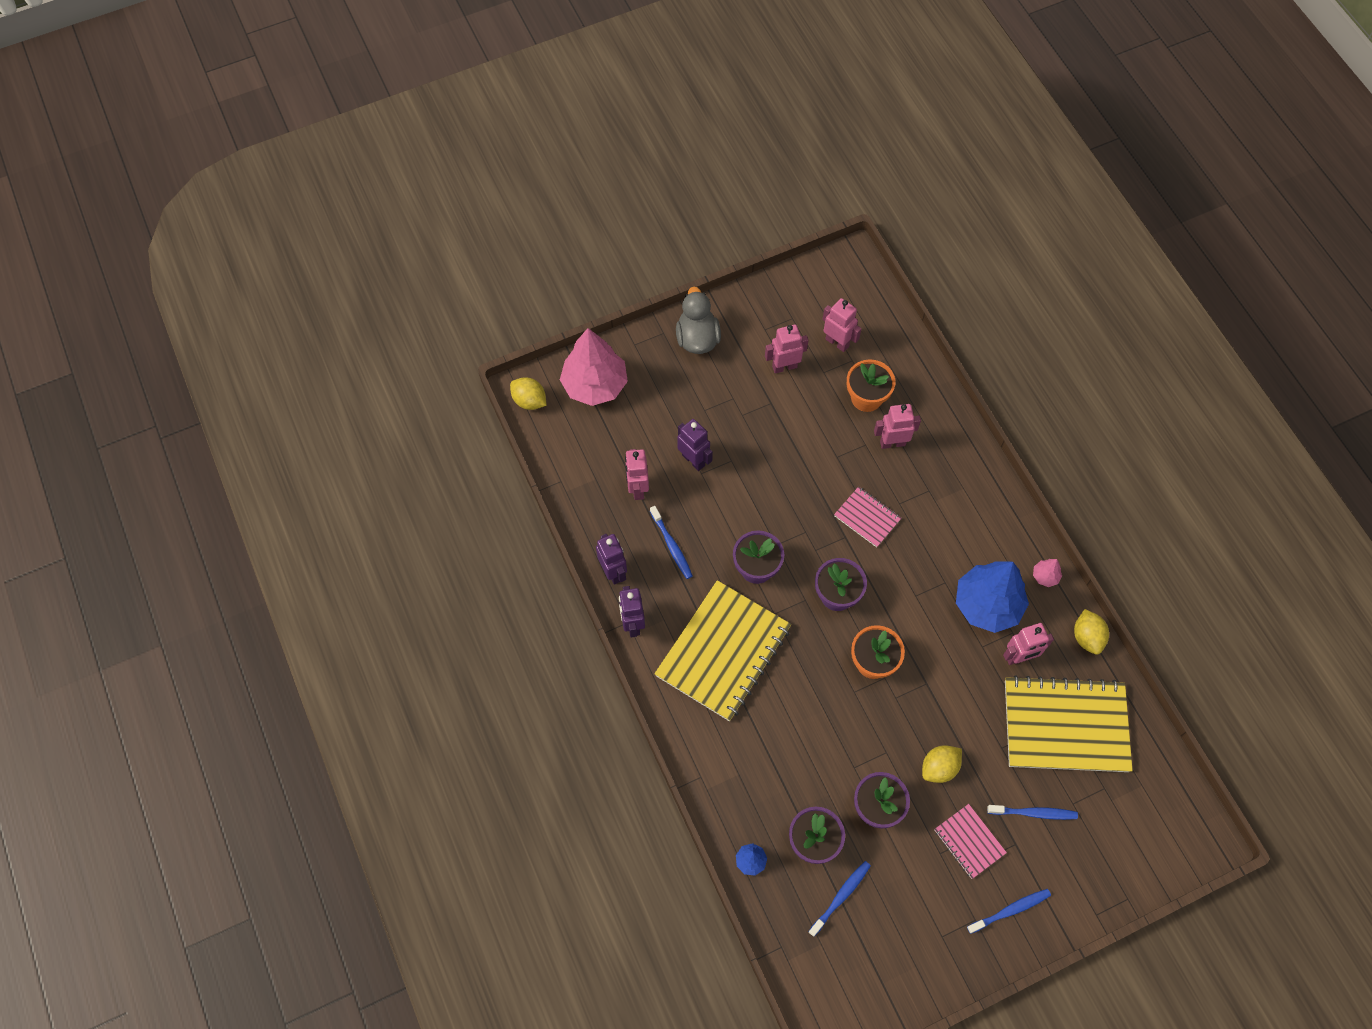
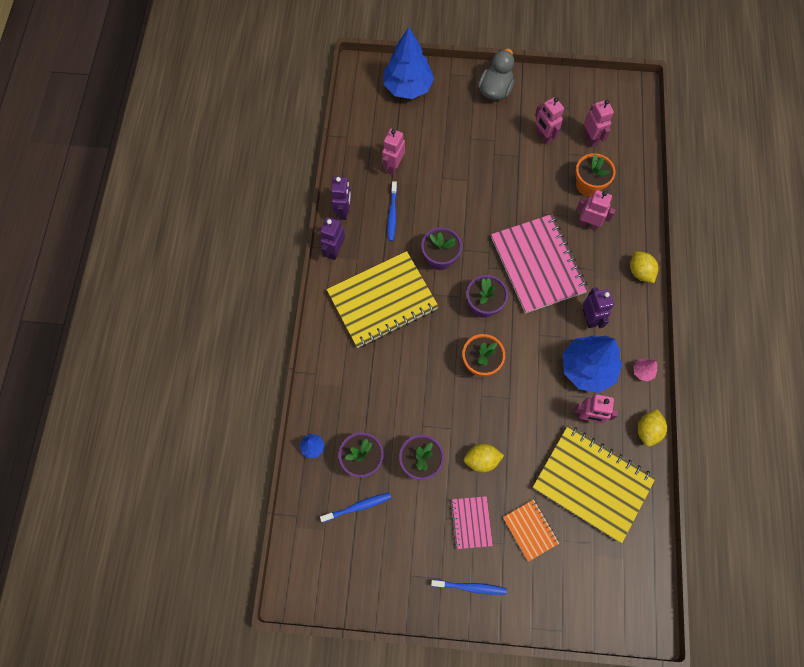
camera: 30 degrees right, 5 degrees up
yellow lemon [510,377,547,410] -> yellow lemon moved to [630,251,658,283]
pink tree [560,328,628,406] -> blue tree [383,27,434,99]
purple robot [677,419,713,471] -> purple robot moved to [583,287,614,328]
pink robot [765,324,809,373] -> pink robot turned 135 degrees counterclockwise [535,97,564,145]
pink notebook [834,487,901,547] -> pink notebook [491,214,589,314], size x2.09
blue toothbrush [987,805,1078,820] -> orange notebook [503,500,559,562]

